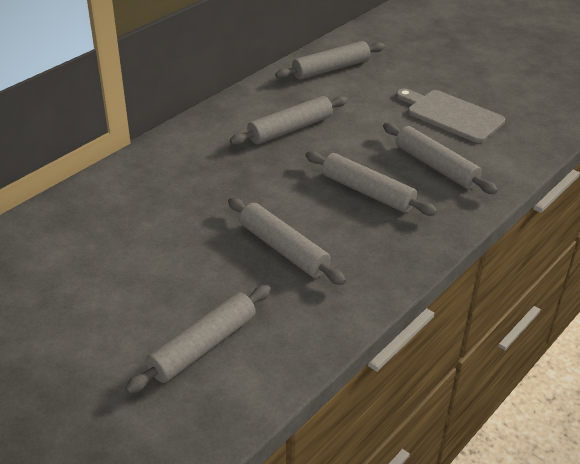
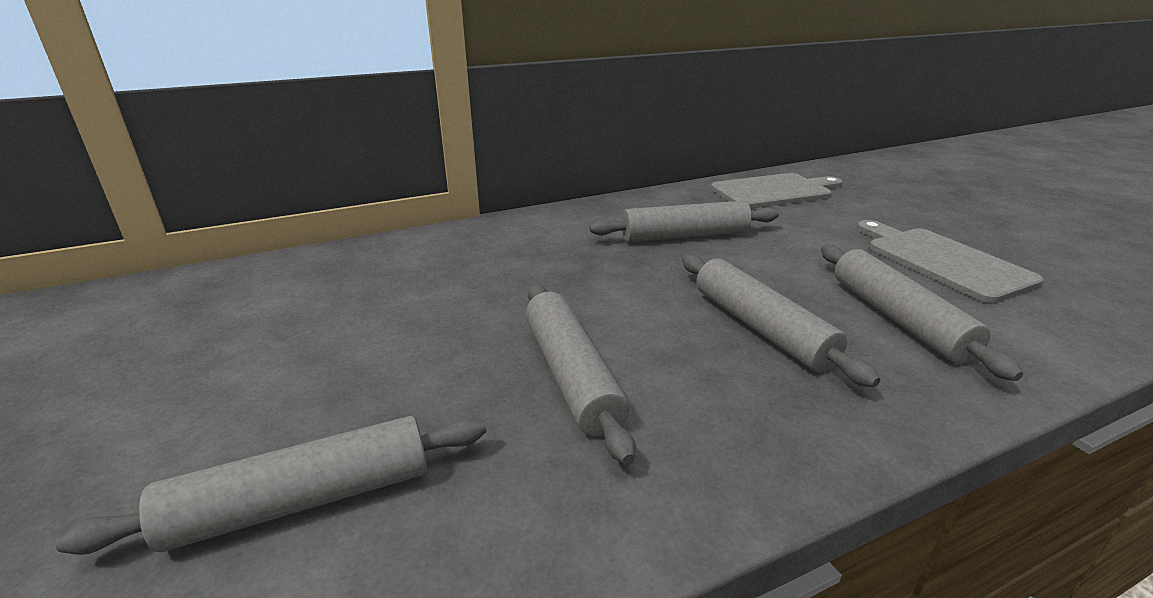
camera: 25 degrees right, 10 degrees down
grey rolling pin [275,41,385,80] -> grey cutting board [711,173,843,209]

